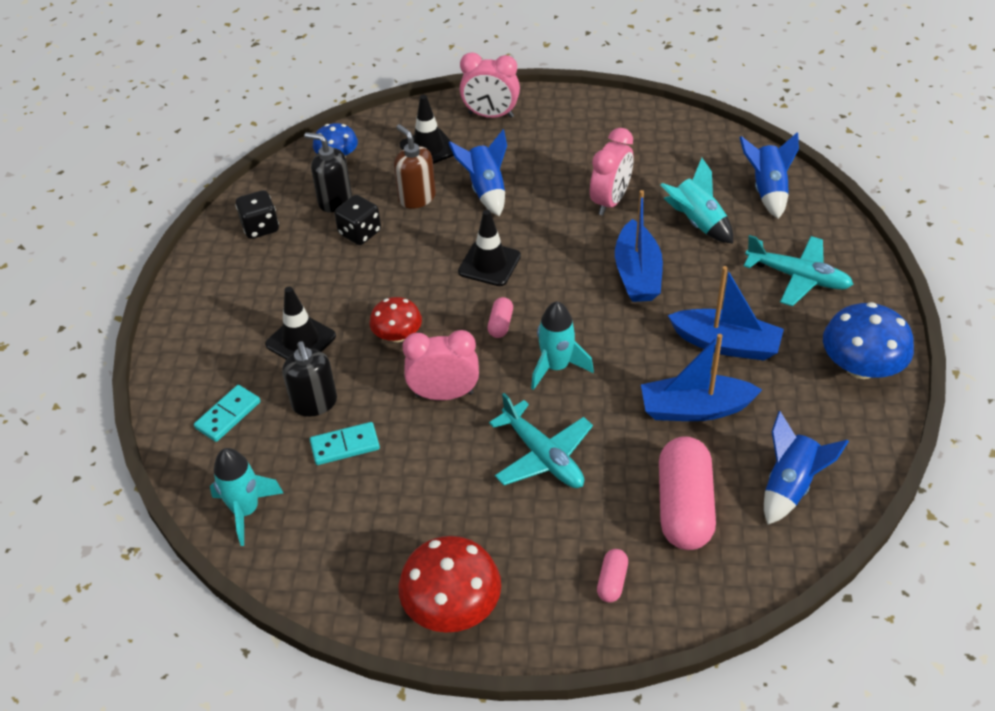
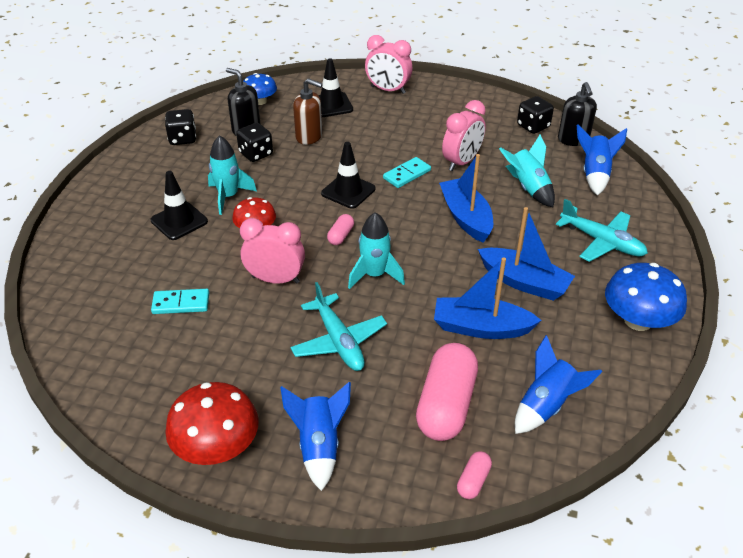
camera: 10 degrees right, 5 degrees down
turquoise domino [194,385,260,442] -> turquoise domino moved to [383,157,431,188]
turquoise rocket [210,448,283,546] -> turquoise rocket moved to [208,135,257,215]
black soap dispenser [282,341,337,417] -> black soap dispenser moved to [558,82,597,146]
brown soap dispenser [394,124,436,209] -> brown soap dispenser turned 135 degrees clockwise [293,78,322,145]
blue rocket [448,130,507,216] -> blue rocket moved to [280,382,351,491]
pink capsule [597,549,628,603] -> pink capsule moved to [457,451,492,499]
blue boat [615,190,663,302] -> blue boat turned 150 degrees clockwise [439,154,493,243]
none -> black dice [517,96,554,134]

